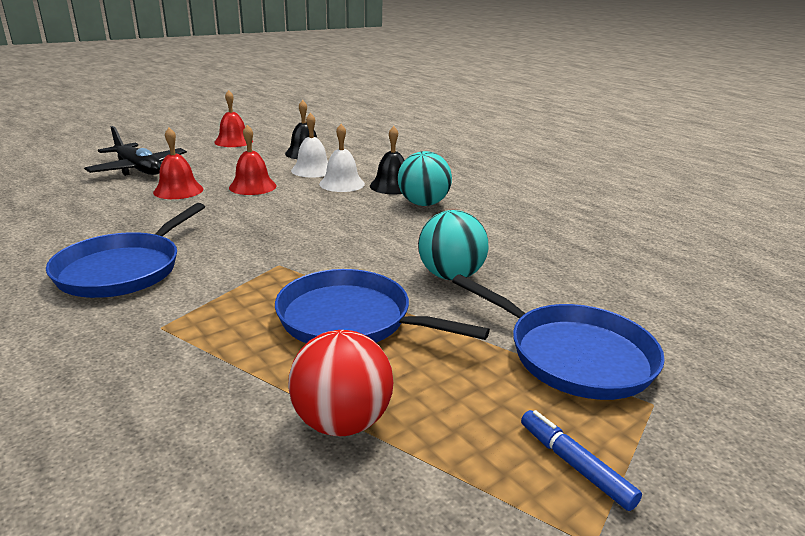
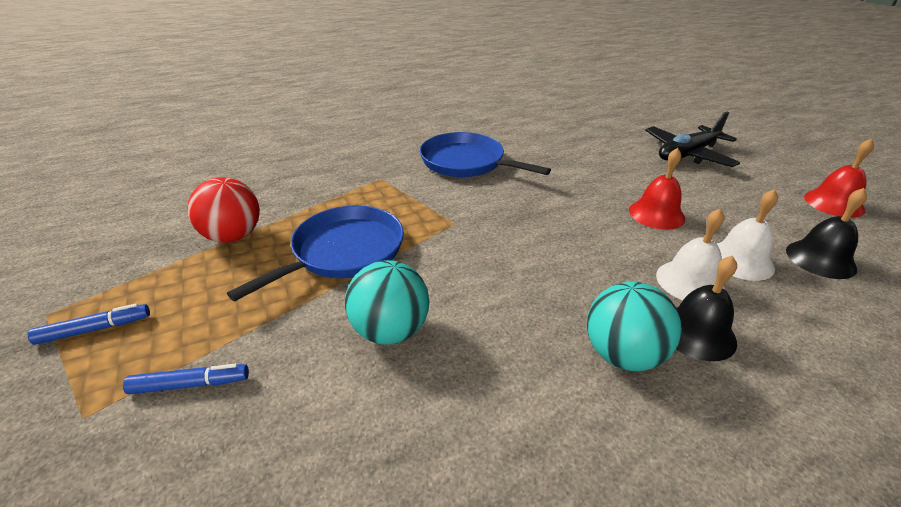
camera: 105 degrees right, 10 degrees up
red bell [153,127,204,199] -> none
blue pan [452,274,665,400] -> blue marker [123,364,249,394]

